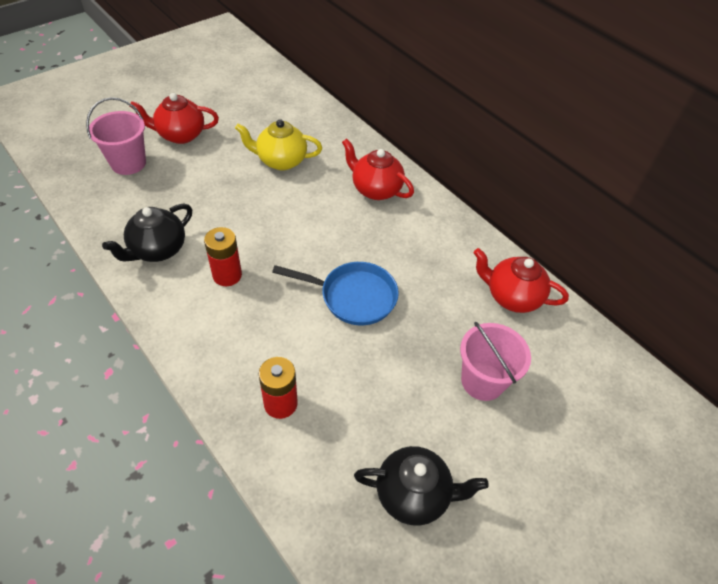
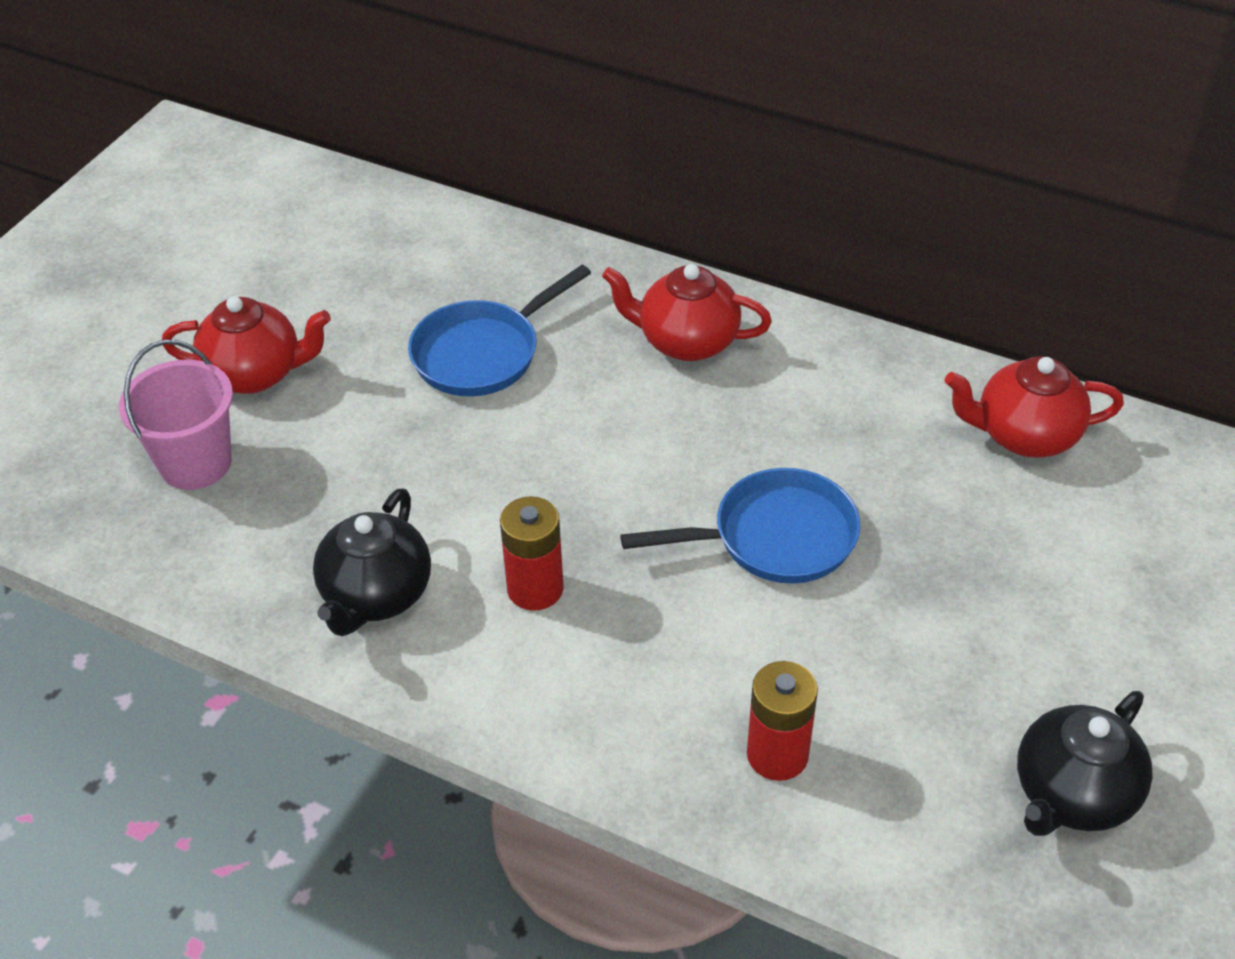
camera: 20 degrees left, 5 degrees down
red teapot [130,93,219,144] -> red teapot turned 150 degrees counterclockwise [162,296,331,394]
yellow teapot [235,119,322,170] -> blue pan [408,265,591,396]
black teapot [354,446,489,526] -> black teapot turned 150 degrees clockwise [1017,691,1153,836]
pink bucket [460,322,531,401] -> none

